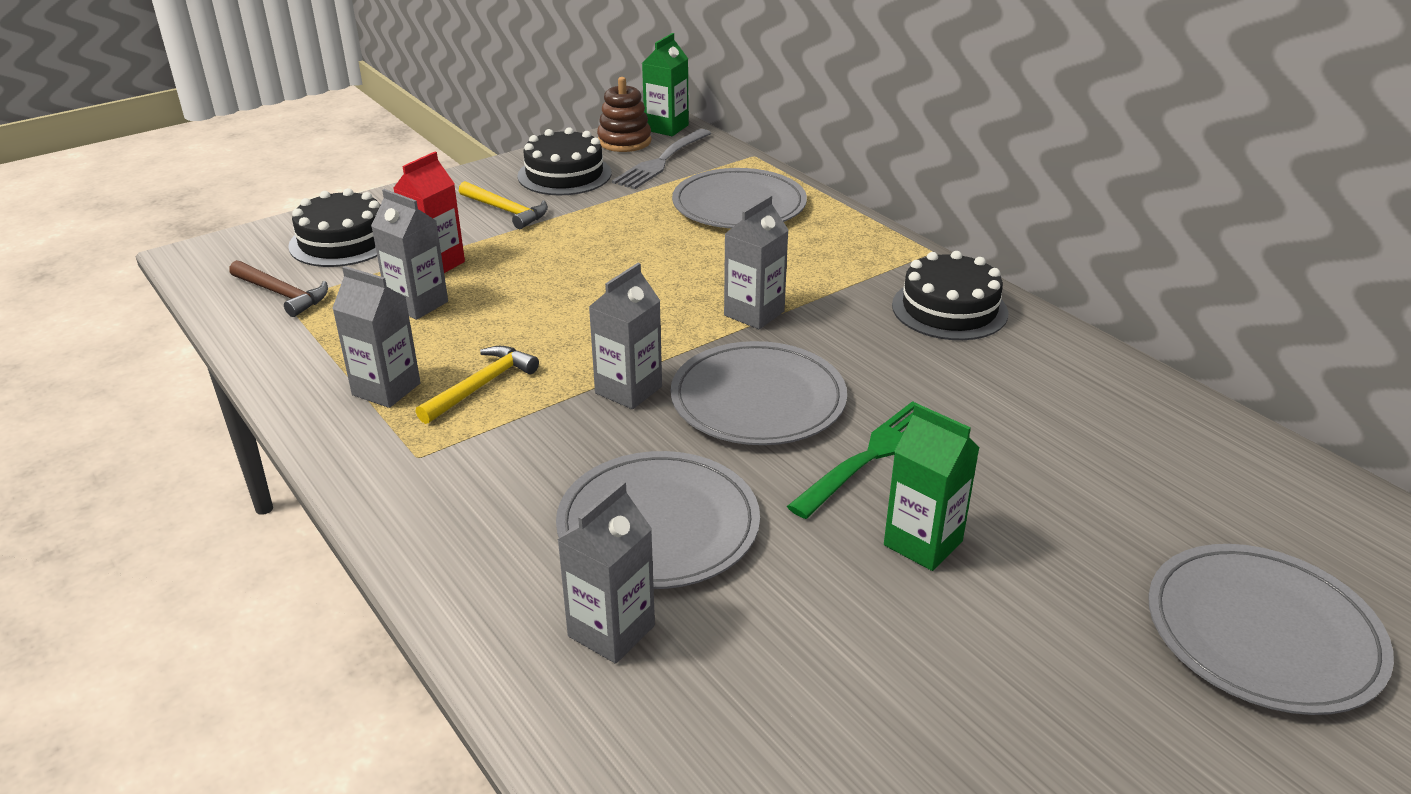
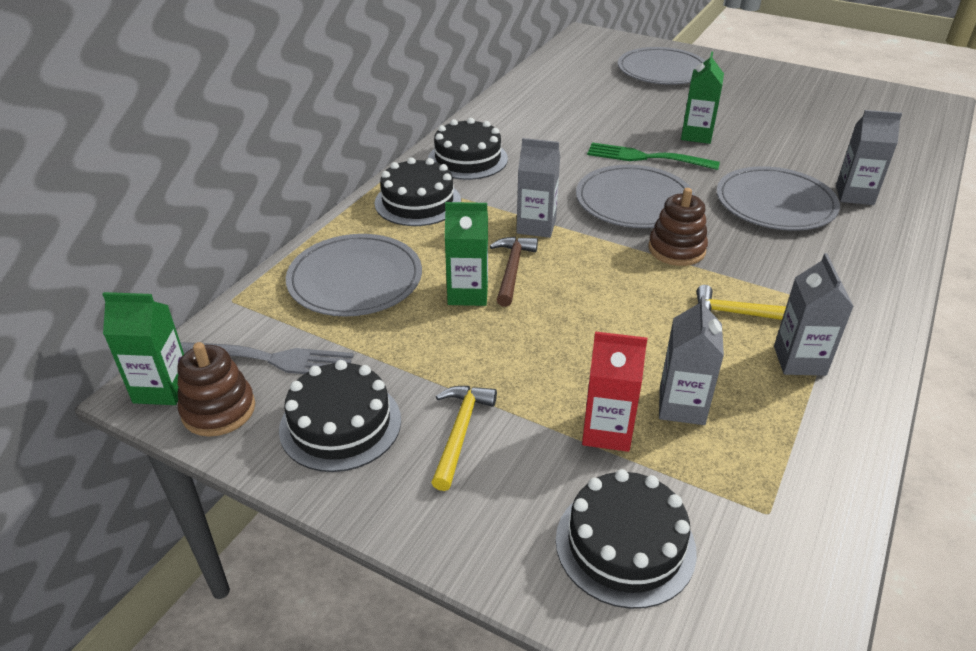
camera: 115 degrees left, 5 degrees up
brown hammer [229,260,328,317] -> brown hammer moved to [490,237,538,307]
grey carton [589,263,662,409] -> brown stacking toy [648,188,708,266]
none -> black cake [375,157,461,226]
none -> green carton [445,202,488,306]

